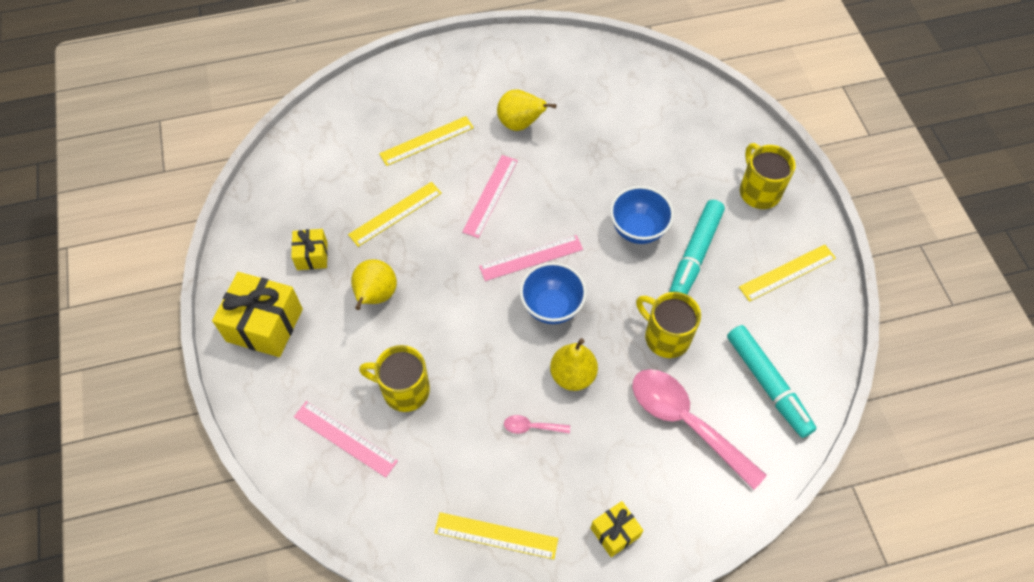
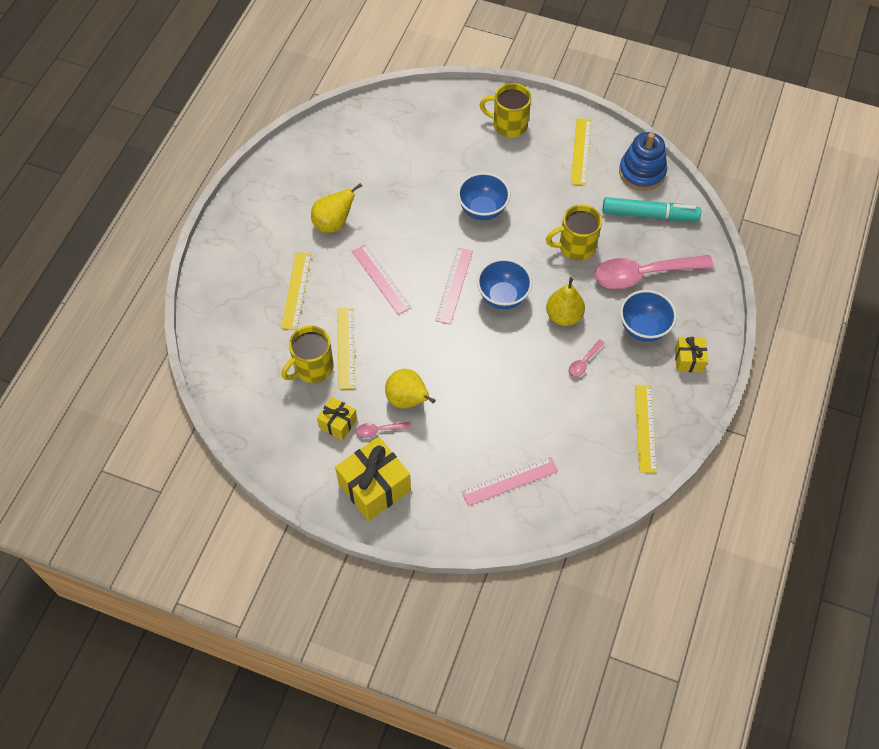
camera: 55 degrees left, 0 degrees up
yellow mug [359,345,430,412] -> yellow mug moved to [282,326,334,383]
yellow ruler [434,512,558,559] -> yellow ruler turned 45 degrees counterclockwise [635,385,657,473]
turquoise marker [670,200,725,294] -> none
none -> pink spoon [356,422,411,438]
none -> blue stacking toy [619,132,667,191]
none -> blue bowl [620,290,677,342]

